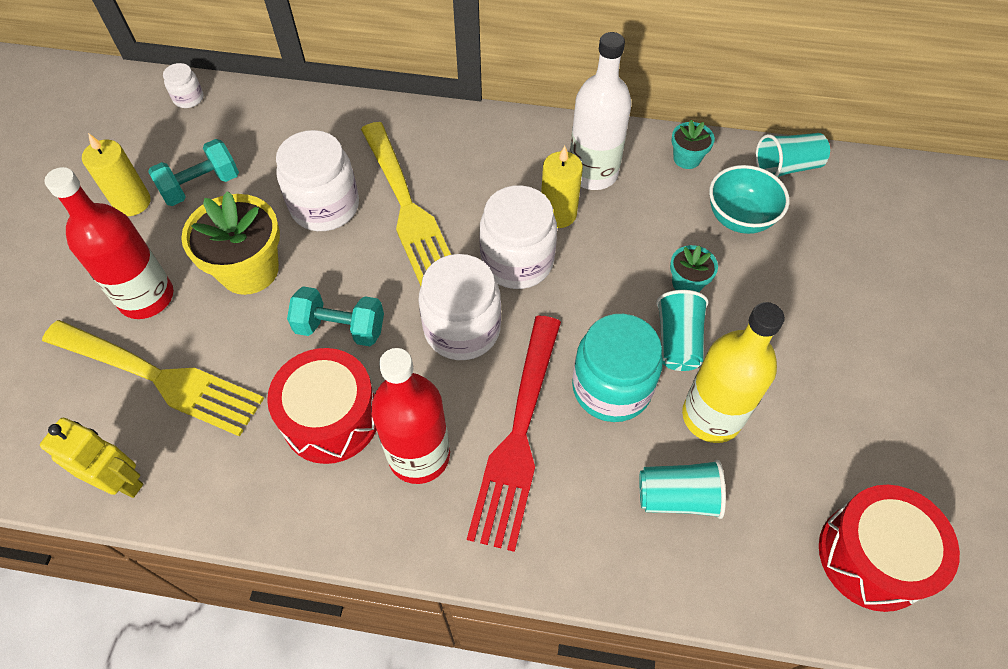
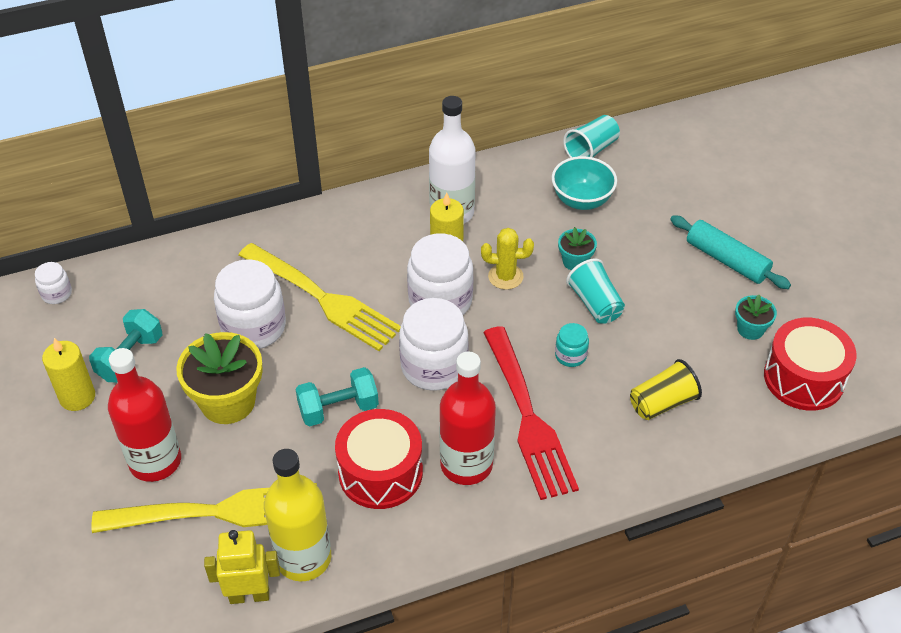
camera: 30 degrees left, 10 degrees down
turquoise jar [572,314,663,422] -> turquoise jar [555,323,589,367], size x0.48
turquoise cup [639,459,726,519] -> yellow cup [630,359,702,420]
turquoise flower pot [671,120,715,169] -> turquoise flower pot moved to [735,295,777,340]
yellow bottle [682,302,785,443] -> yellow bottle moved to [264,449,331,581]
none -> yellow cactus [481,228,534,290]
none -> turquoise rolling pin [670,215,791,289]

